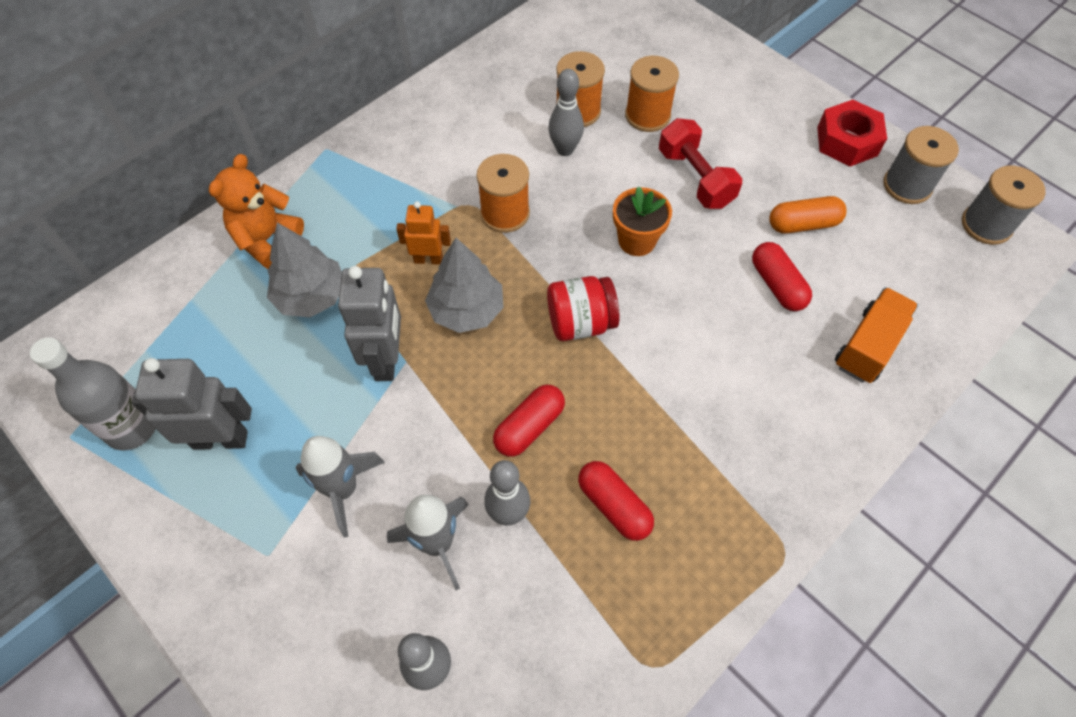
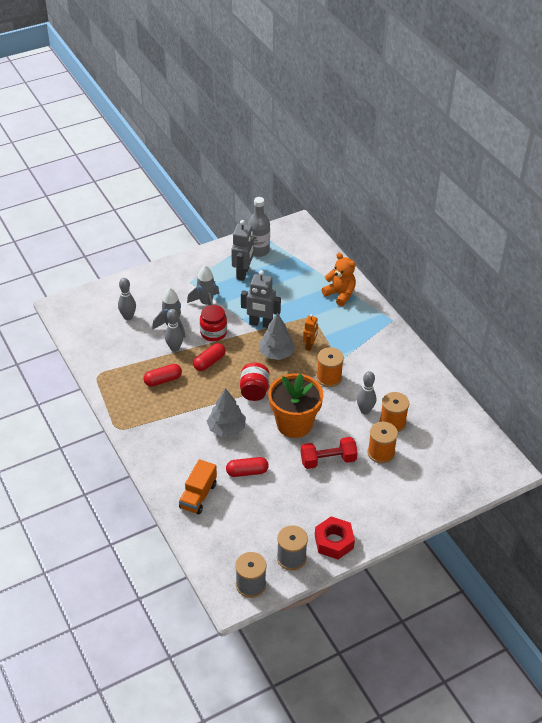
camera: 105 degrees right, 15 degrees down
grey tree [267,222,342,318] -> grey tree moved to [207,388,246,437]
red capsule [493,385,565,457] -> red capsule turned 75 degrees clockwise [193,343,225,371]
orange flower pot [613,186,672,256] -> orange flower pot [268,373,324,438], size x1.79
orange capsule [769,196,846,234] -> none
orange truck [835,287,918,383] -> orange truck turned 60 degrees clockwise [179,459,217,514]
none -> red jar [200,305,227,341]

